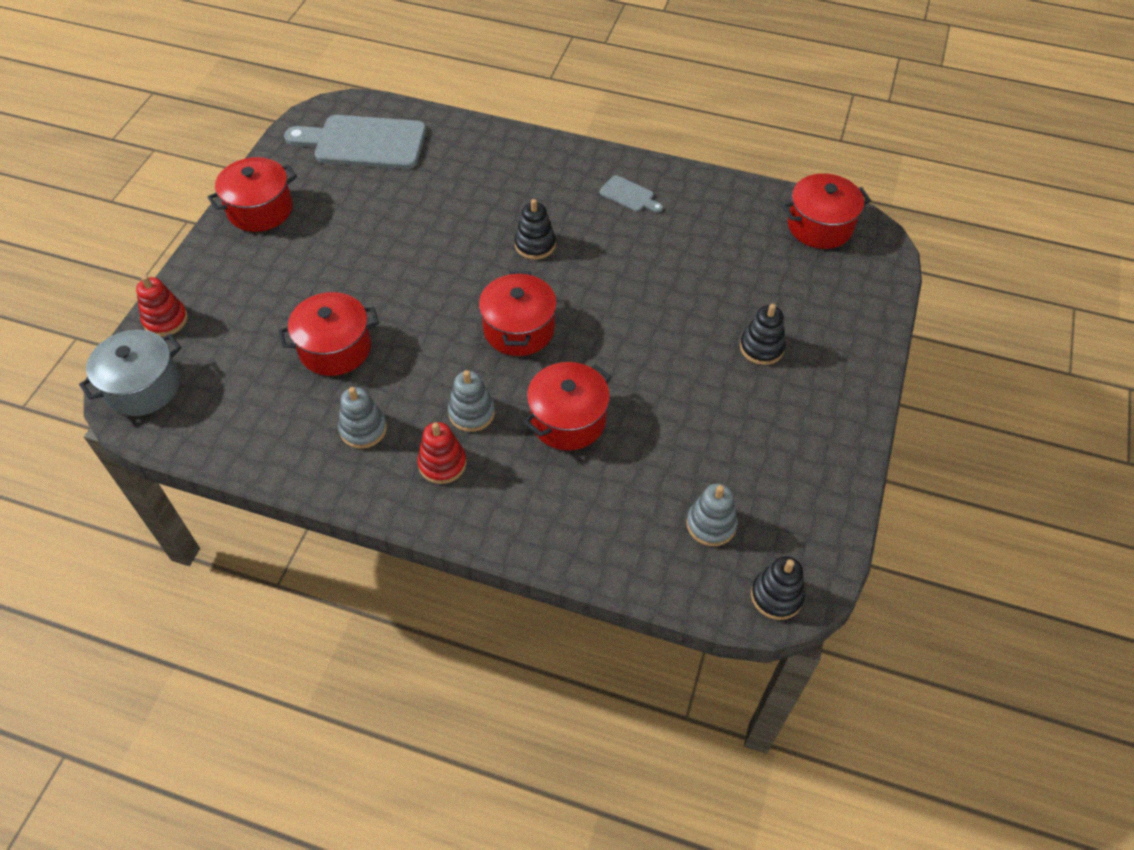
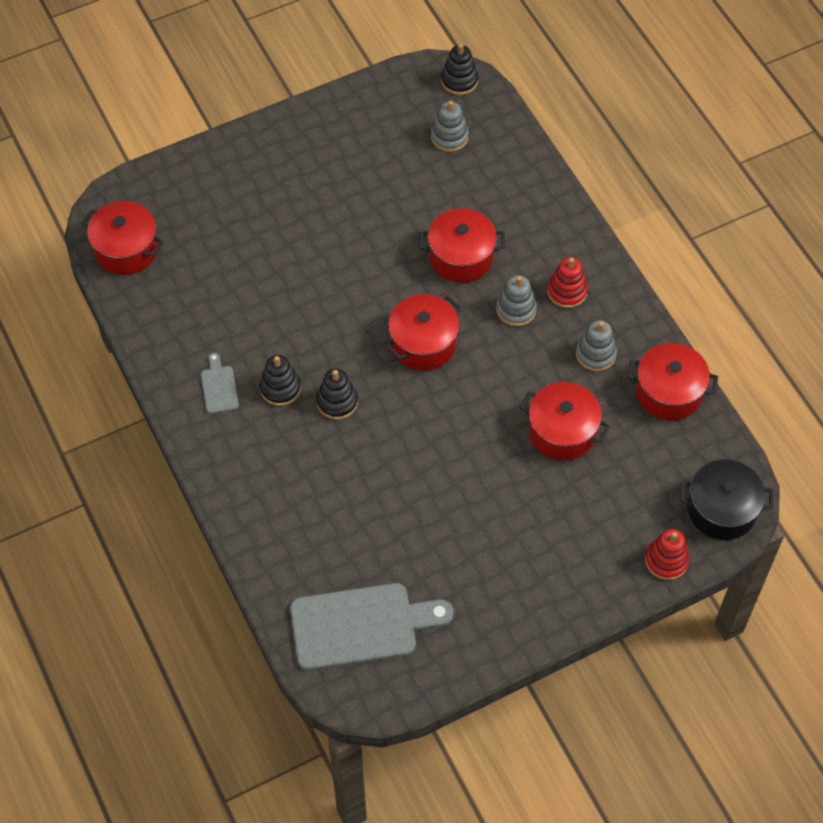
camera: 135 degrees left, 5 degrees up
grey pot [79,330,182,416] -> black pot [681,459,773,540]
red pot [208,157,297,232] -> red pot moved to [627,343,718,421]
grey cutting board [284,115,426,169] -> grey cutting board turned 60 degrees counterclockwise [290,583,454,671]
black stacking toy [740,304,786,365] -> black stacking toy moved to [260,355,301,406]

